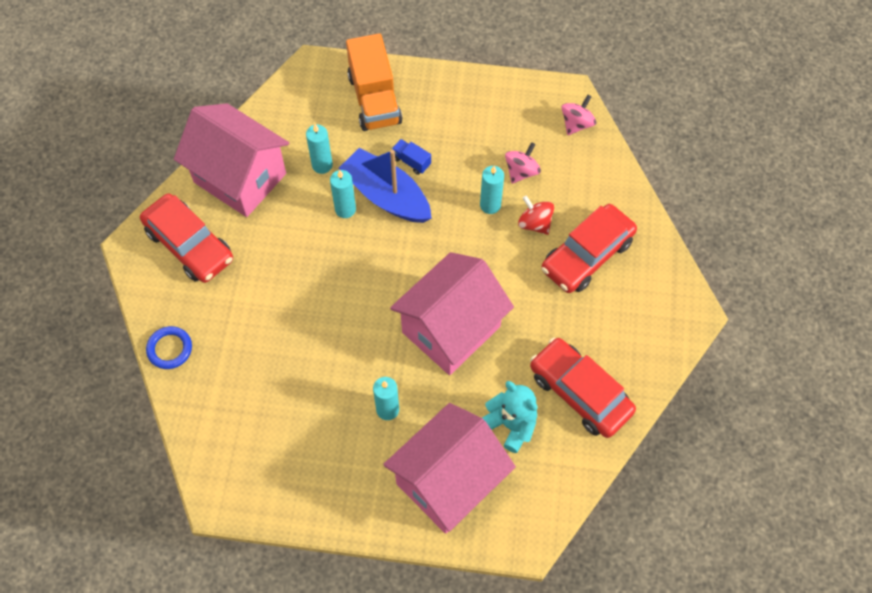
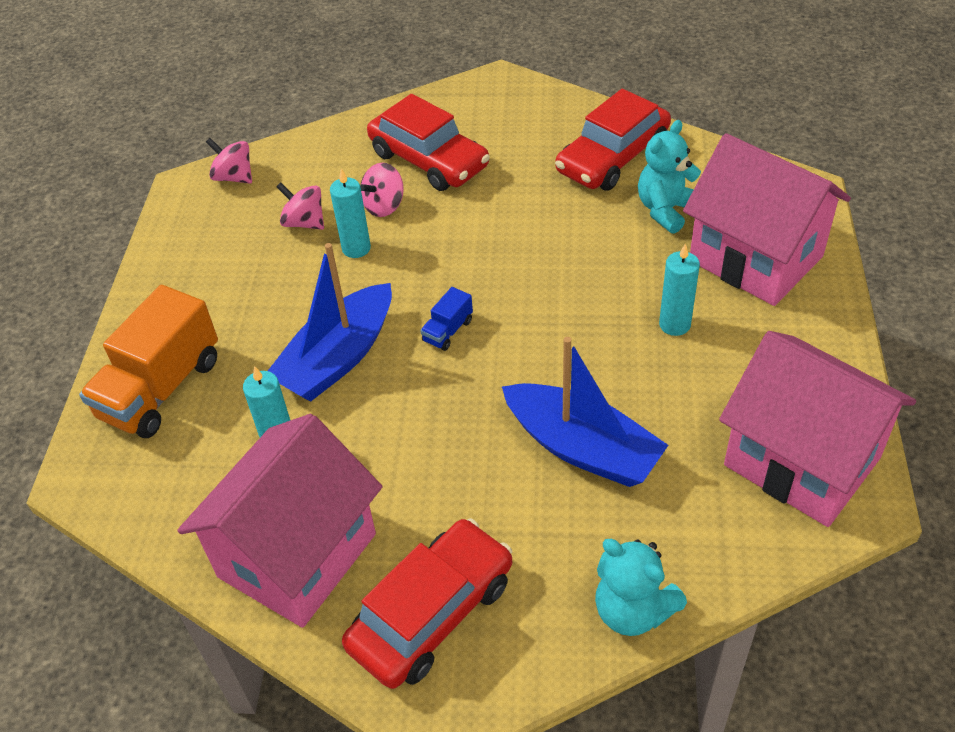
camera: 90 degrees left, 15 degrees down
blue ring [146,326,192,369] -> turquoise teddy bear [595,539,687,636]
turquoise candle [330,170,356,218] -> none
orange truck [346,33,403,131] -> orange truck turned 135 degrees clockwise [79,285,218,438]
pink house [390,252,514,375] -> pink house moved to [719,331,916,527]
blue truck [391,139,431,175] -> blue truck moved to [420,287,473,351]
red spinning top [518,196,554,235] -> pink spinning top [360,163,404,217]
none -> blue boat [502,337,668,487]

